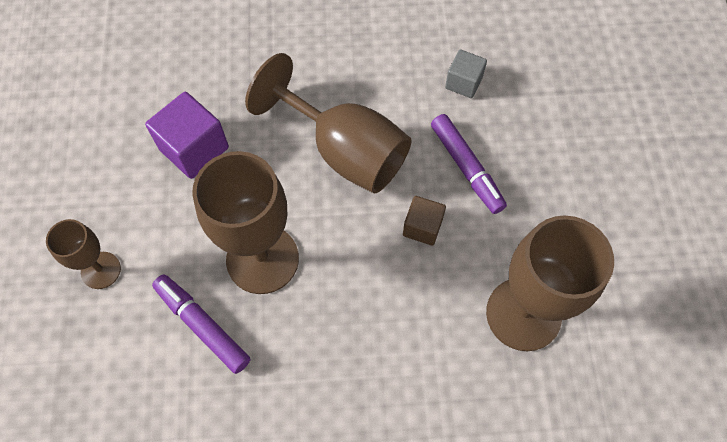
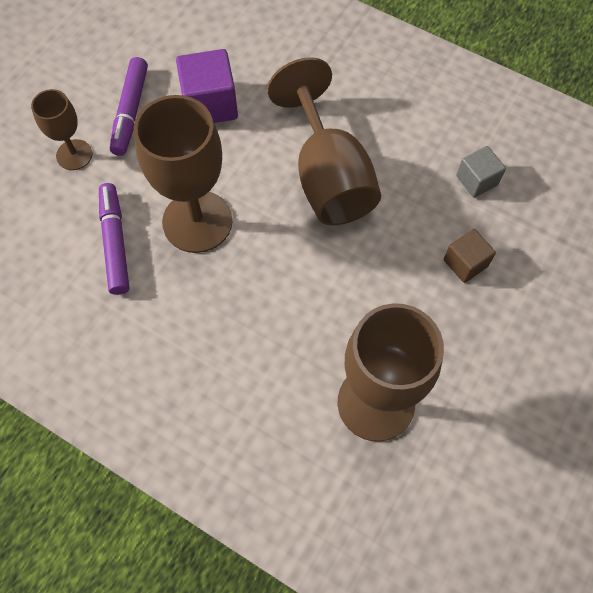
camera: 35 degrees right, 0 degrees up
brown cube [403,196,446,246] -> brown cube moved to [444,229,496,283]
purple marker [431,114,507,214] -> purple marker moved to [110,57,148,156]

